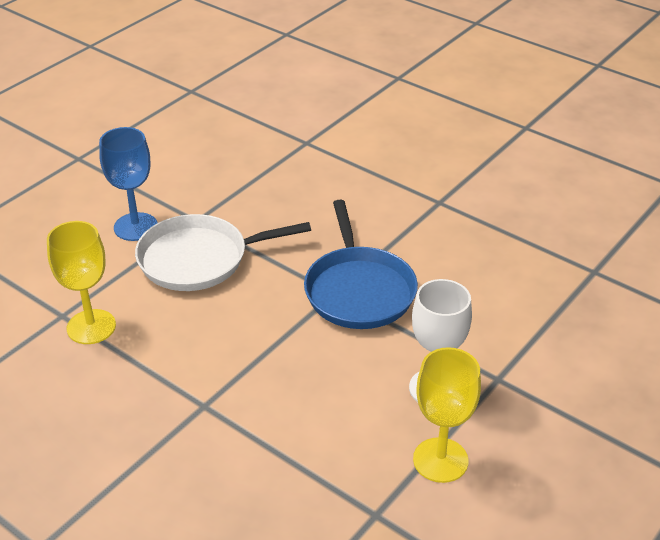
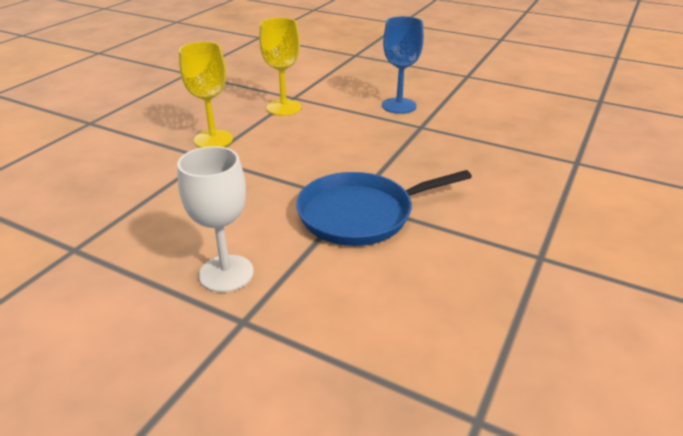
camera: 80 degrees right, 5 degrees down
white pan [135,214,311,291] -> none
yellow goblet [413,347,481,483] -> yellow goblet moved to [179,42,233,148]

